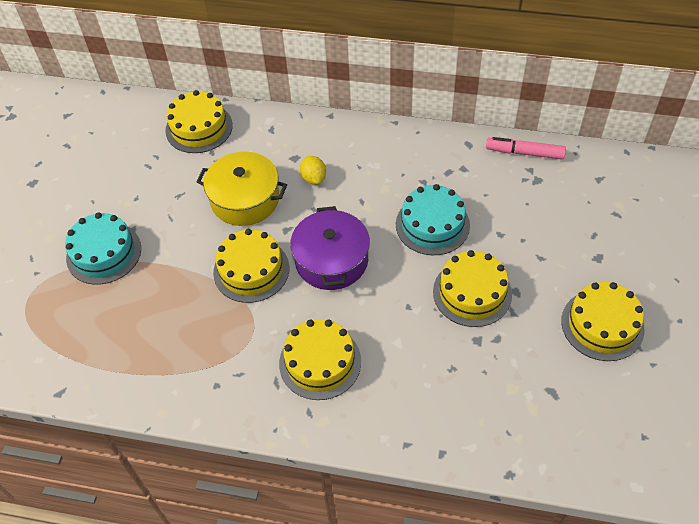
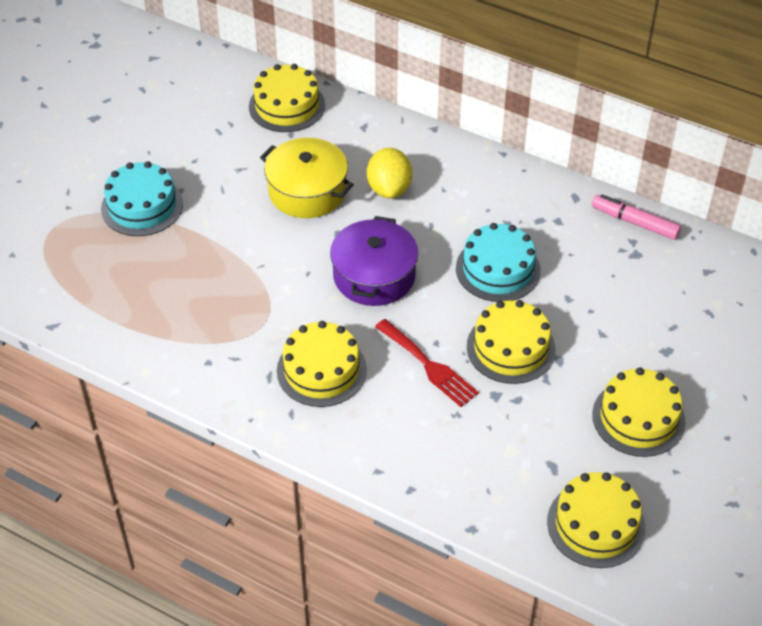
camera: 15 degrees right, 5 degrees down
yellow cake [213,229,289,303] -> yellow cake moved to [547,472,646,568]
yellow lemon [300,156,326,185] -> yellow lemon [367,148,412,198], size x1.55
none -> red fork [375,319,479,407]

